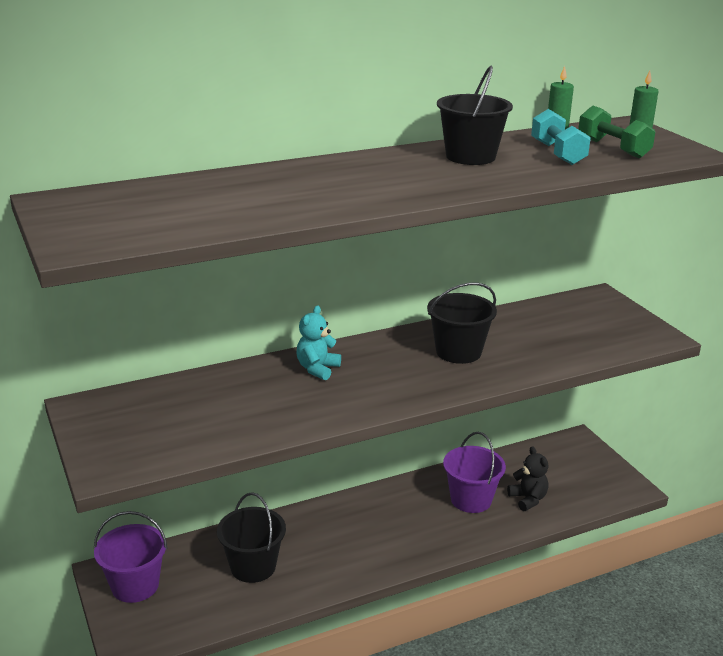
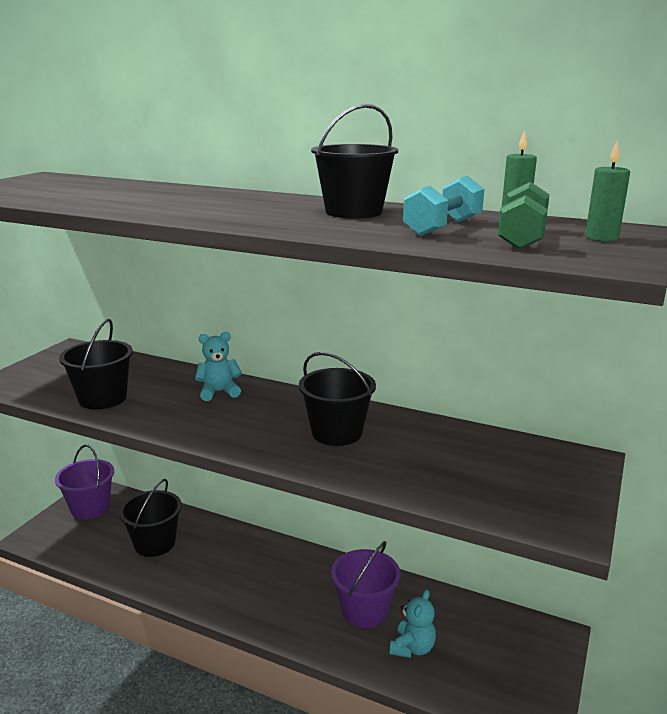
camera: 50 degrees right, 5 degrees down
black teddy bear [507,446,548,511] -> turquoise teddy bear [390,590,436,658]
none -> black bucket [59,319,133,410]

